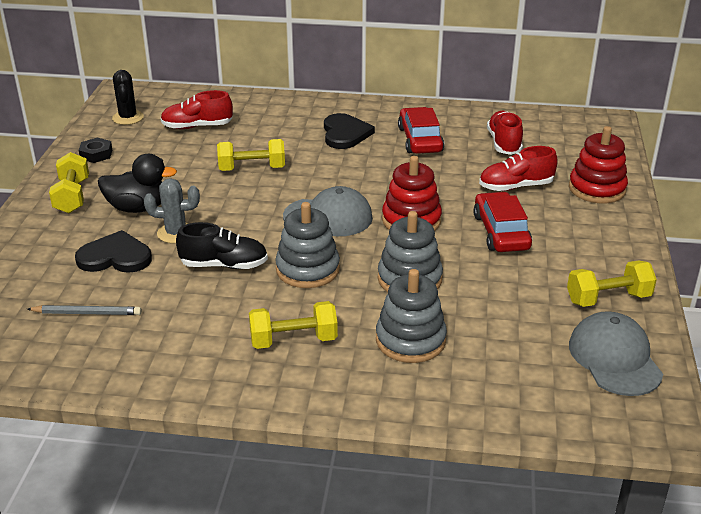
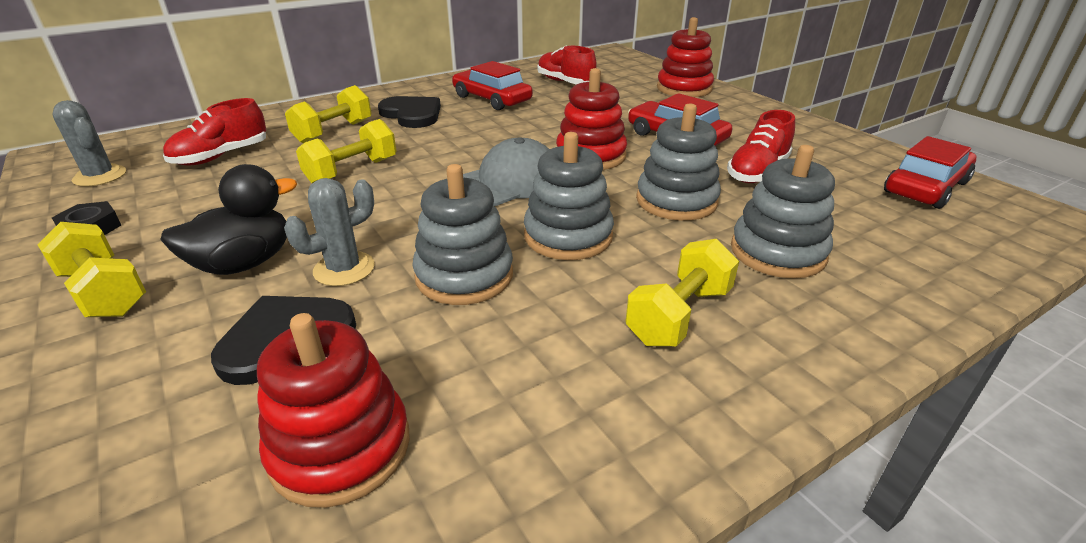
camera: 40 degrees left, 0 degrees up
grey pencil [27,305,142,315] -> red stacking toy [257,313,410,508]
black cactus [112,70,144,125] -> grey cactus [52,100,126,187]
black shoe [176,222,268,269] -> grey stacking toy [412,164,513,305]
red shoe [479,146,558,191] -> red shoe moved to [727,110,795,183]
yellow dumbbell [567,261,657,307] -> yellow dumbbell moved to [285,85,372,143]
grey cap [569,311,663,396] -> red car [884,136,976,209]

